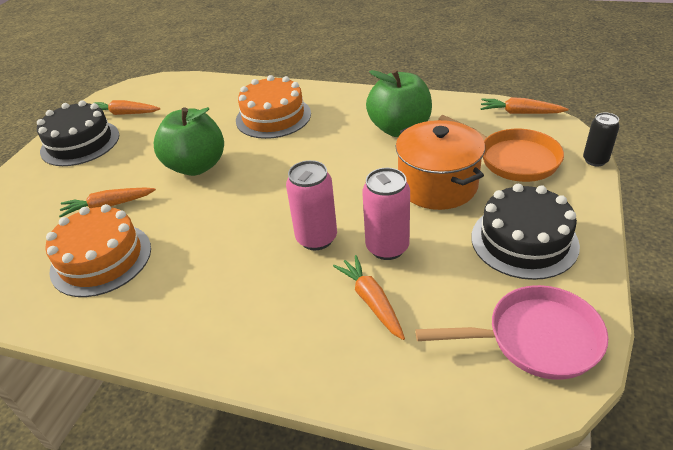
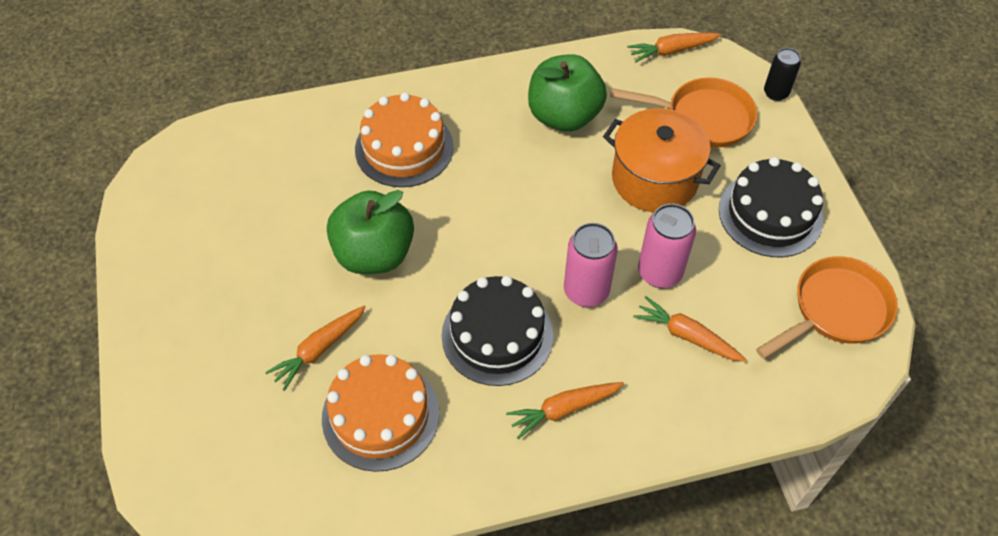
camera: 35 degrees left, 15 degrees up
black cake [37,100,119,166] -> black cake moved to [442,276,553,386]
orange carrot [94,100,160,115] -> orange carrot moved to [506,382,624,439]
pink pan [415,285,608,380] -> orange pan [756,256,898,359]

